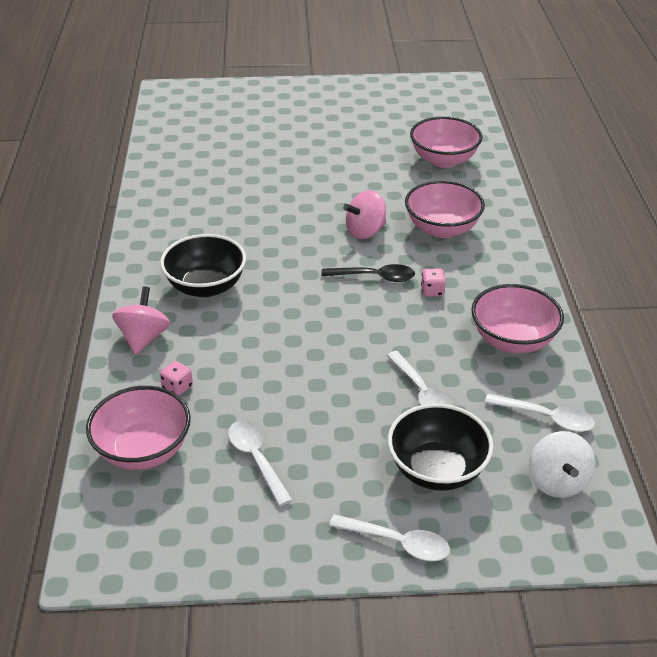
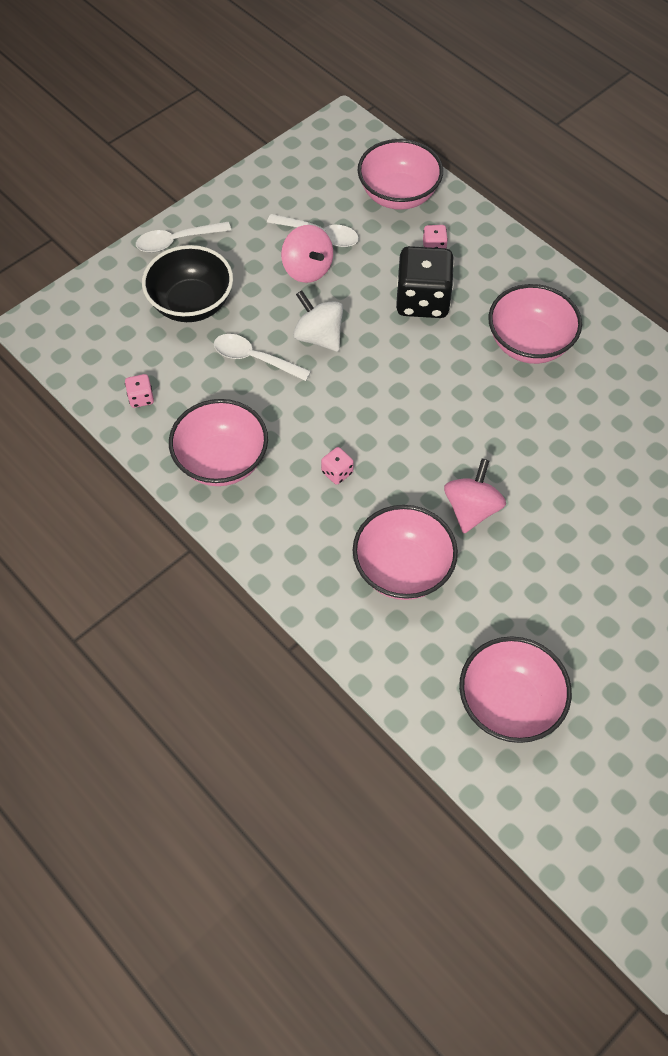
camera: 140 degrees right, 20 degrees up
pink spinning top [112,286,170,355] -> pink spinning top moved to [281,225,333,283]
black bowl [160,234,246,297] -> pink bowl [488,284,582,364]
black spoon [321,264,415,282] -> none
white spoon [485,394,595,432] -> pink dice [125,374,154,408]
white spinning top [529,431,596,498] -> white spinning top moved to [293,290,343,352]
none -> black dice [396,246,454,318]

